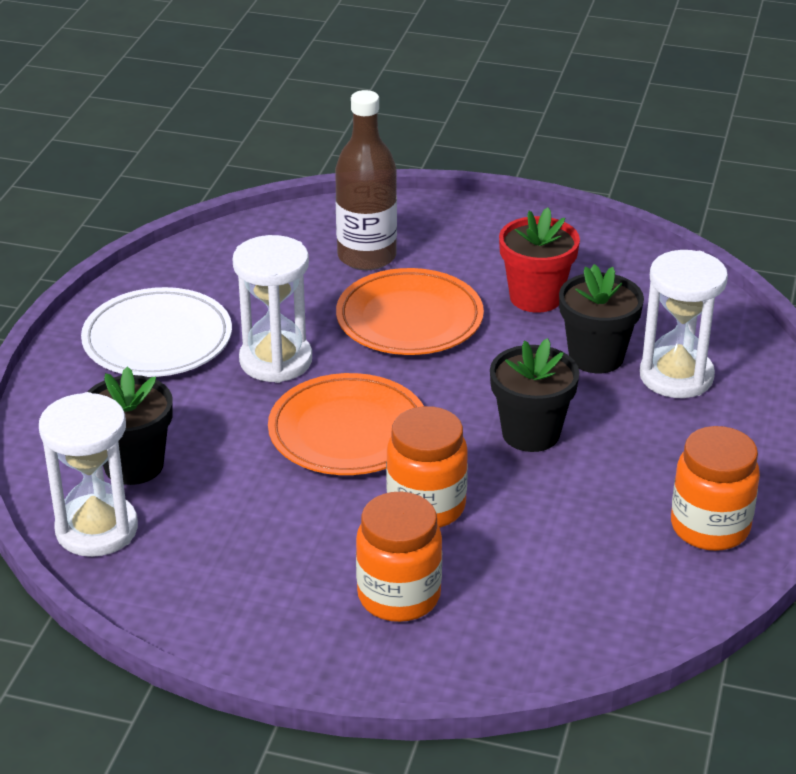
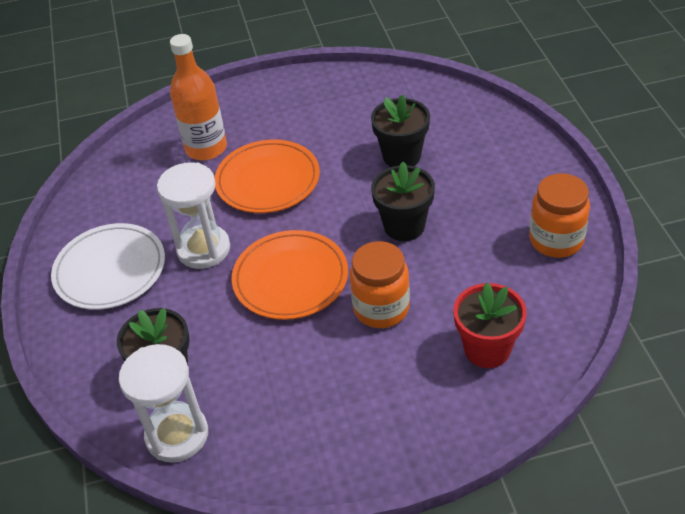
camera: 25 degrees left, 10 degrees up
brown bottle [335,90,397,270] -> orange bottle [170,34,227,160]
orange jar [356,492,442,622] -> none
red flower pot [499,208,580,313] -> red flower pot moved to [453,283,527,368]
white hourglass [640,250,728,398] -> none

